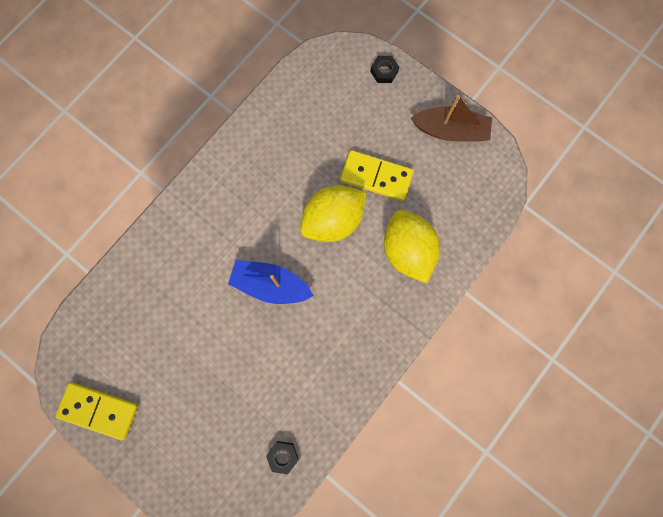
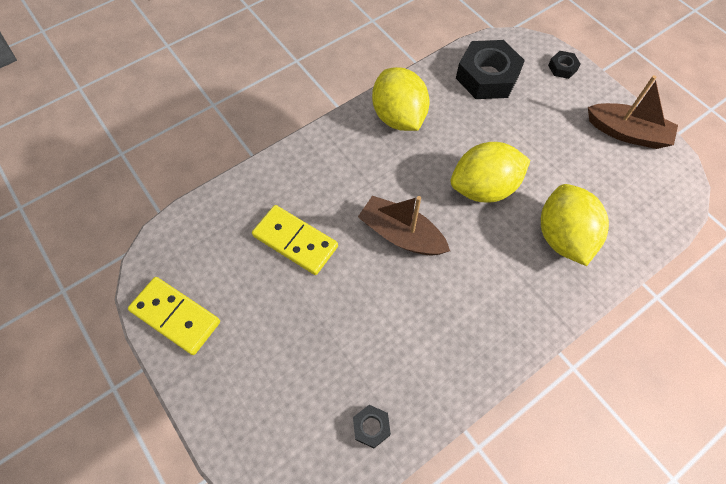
camera: 15 degrees right, 15 degrees down
blue boat [228,260,314,304] -> brown boat [358,196,450,255]
yellow domino [340,150,414,201] -> yellow domino moved to [252,205,338,275]
none -> yellow lemon [372,67,430,131]
none -> black nut [456,40,525,99]

